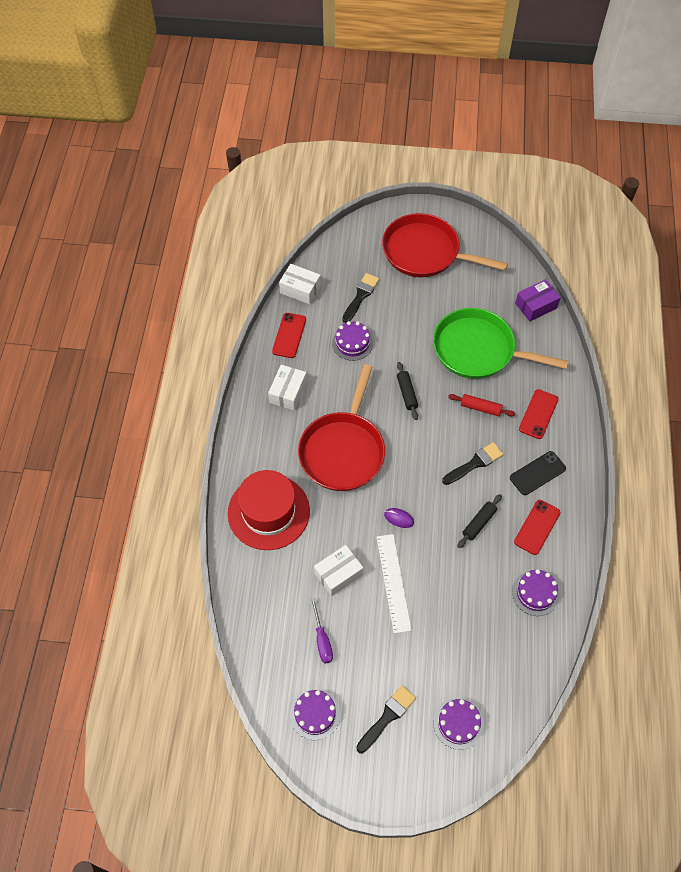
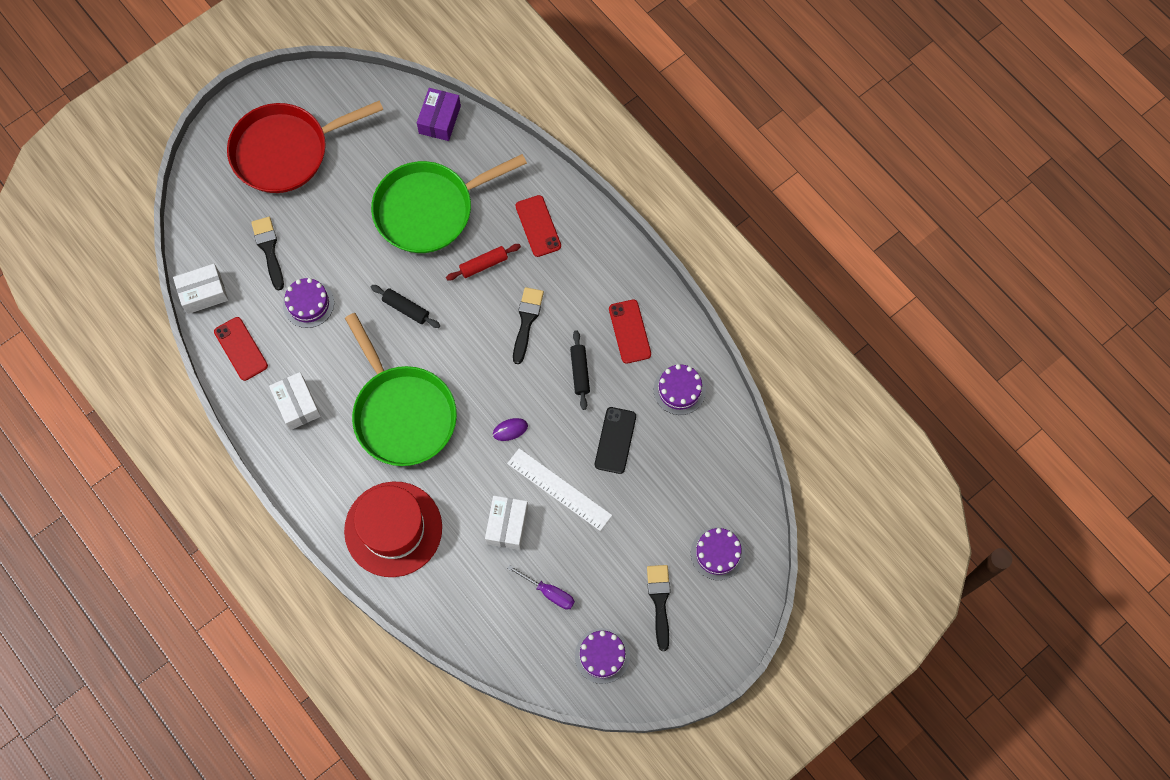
camera: 45 degrees left, 10 degrees up
red pan [298,364,385,491] -> green pan [345,313,457,466]
black phone [510,451,566,495] -> black phone moved to [595,407,636,474]

